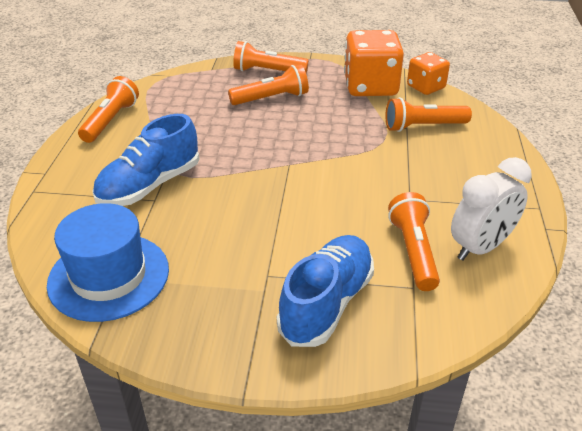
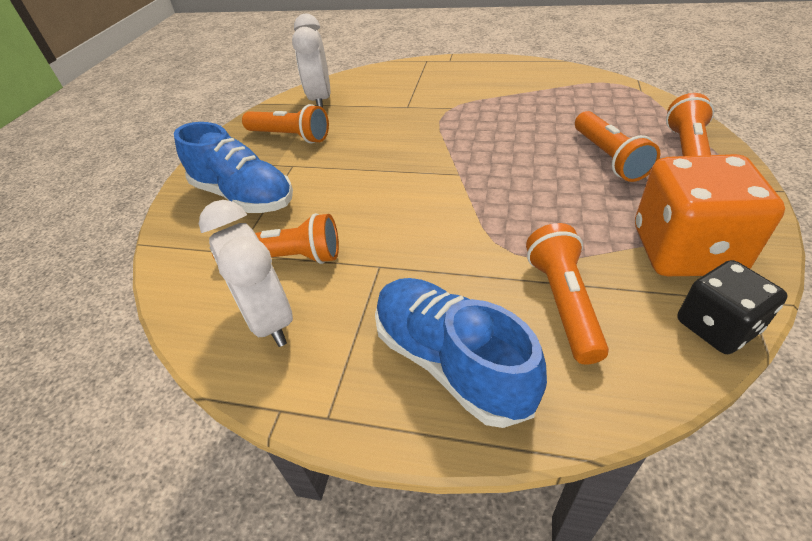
camera: 100 degrees right, 5 degrees up
blue hat [47,203,169,322] -> white clock [292,14,330,108]
orange flashlight [78,76,139,143] -> orange flashlight moved to [242,104,329,143]
blue shoe [92,114,199,206] -> blue shoe moved to [375,278,547,428]
orange dice [407,52,450,95] -> black dice [677,260,788,354]

